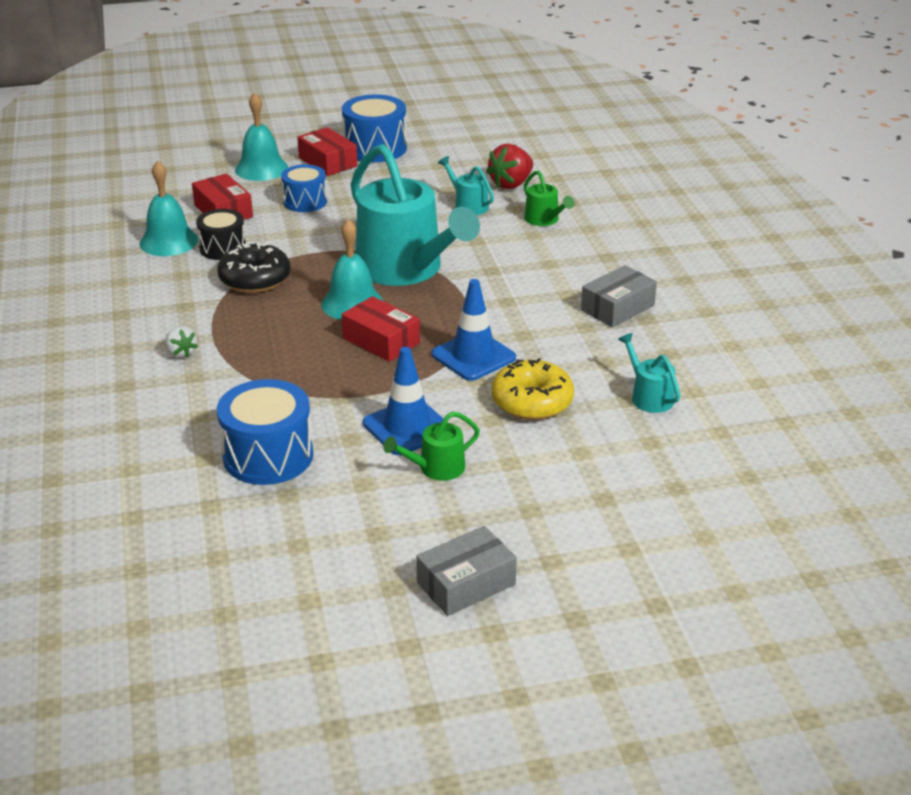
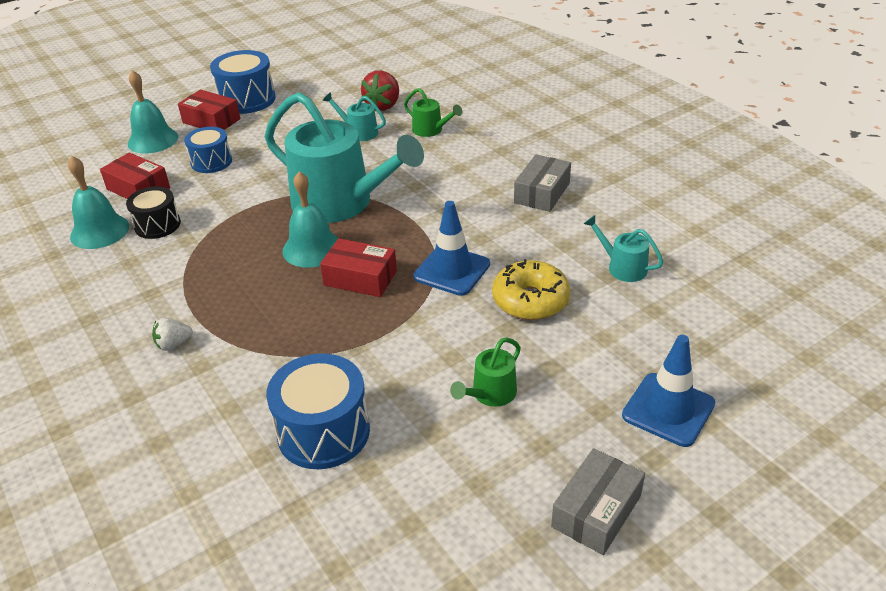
camera: 20 degrees left, 5 degrees up
white strawberry [165,326,198,358] -> white strawberry turned 120 degrees clockwise [152,318,193,351]
black donut [217,242,291,293] -> none
blue traffic cone [363,347,448,455] -> blue traffic cone moved to [622,335,715,447]

